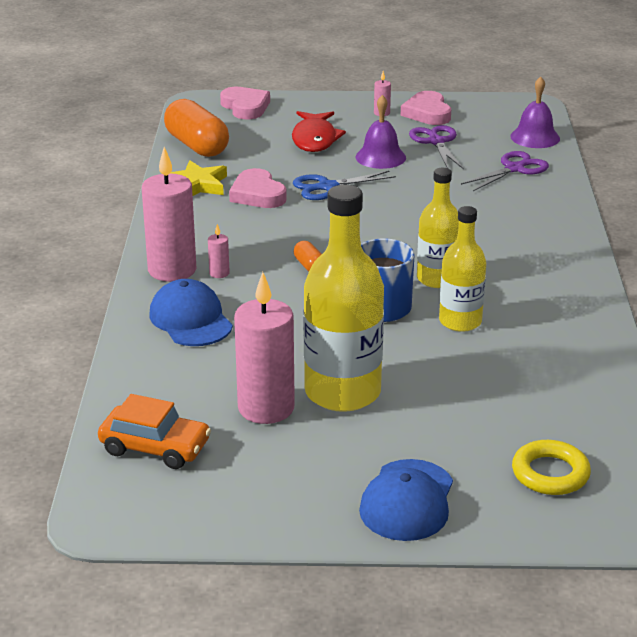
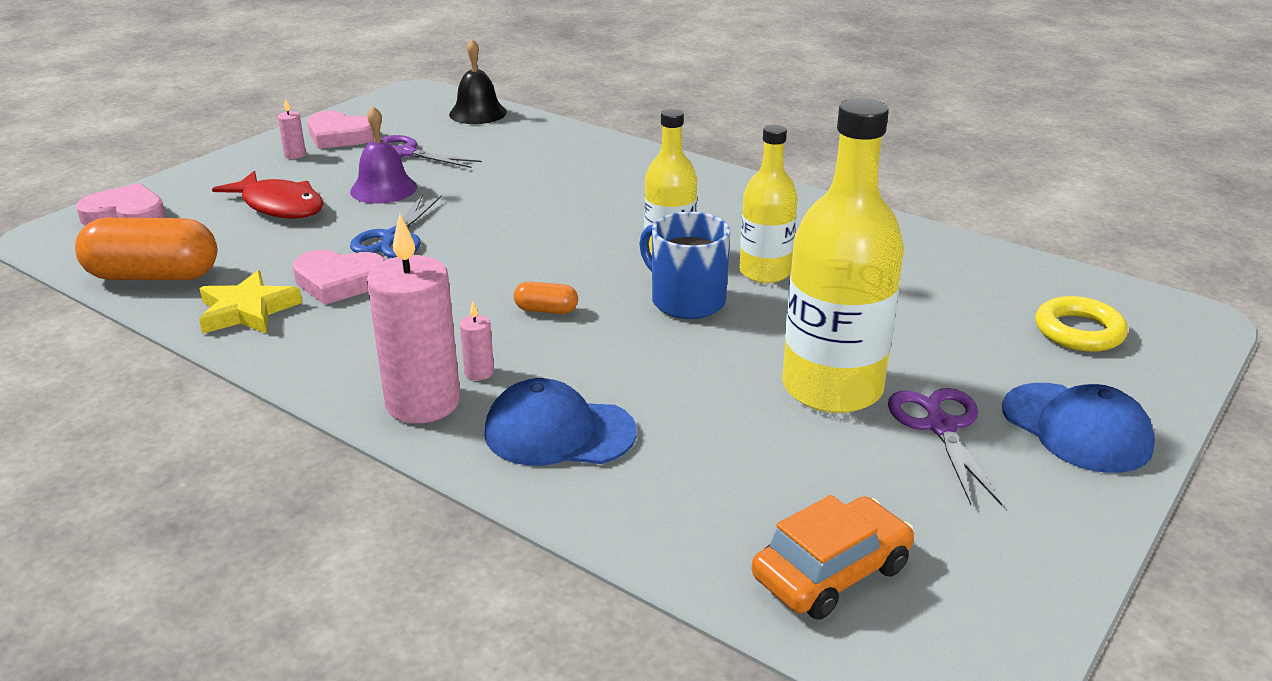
camera: 55 degrees left, 0 degrees up
pink candle [234,272,295,424] -> none
purple scissors [461,151,549,191] -> purple scissors moved to [888,388,1002,506]
purple bell [510,77,560,148] -> black bell [449,39,507,124]

